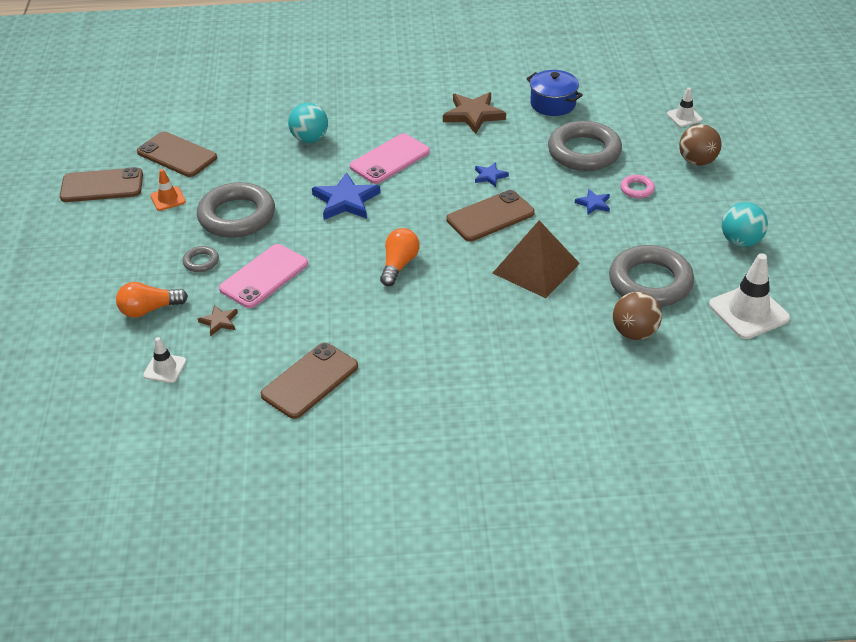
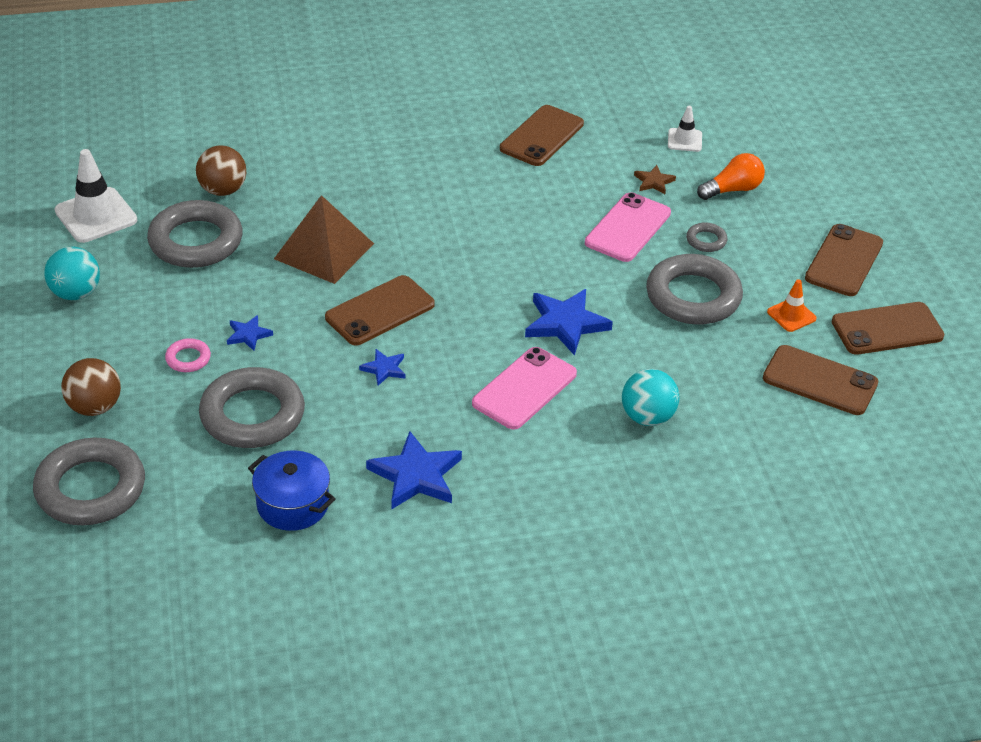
camera: 170 degrees right, 0 degrees up
orange light bulb [380,228,419,286] -> none
brown star [443,92,506,134] -> blue star [366,431,462,509]
white traffic cone [667,88,703,127] -> grey ring [33,438,145,525]
none -> brown phone [805,224,883,296]

